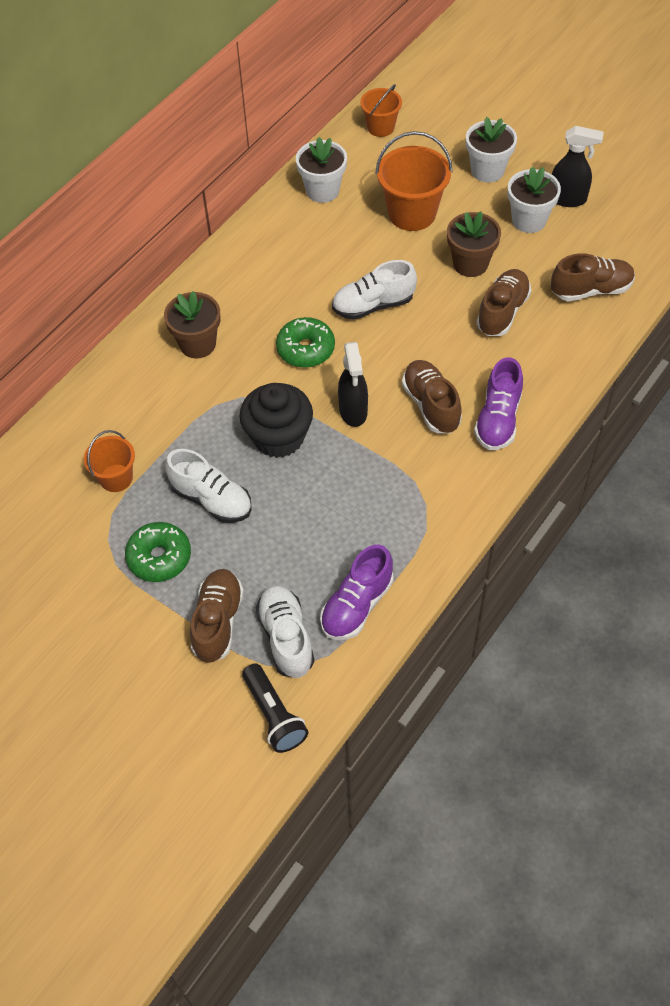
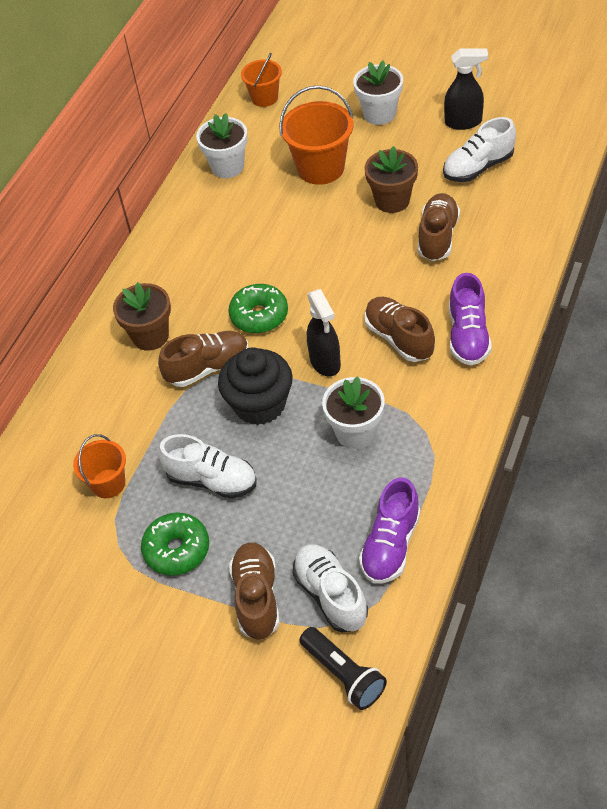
camera: 10 degrees left, 5 degrees down
white shoe [332,260,417,320] -> white shoe moved to [443,117,516,182]
white flower pot [508,166,561,233] -> white flower pot moved to [322,376,385,449]
brown shoe [551,253,635,302] -> brown shoe moved to [158,331,249,387]

